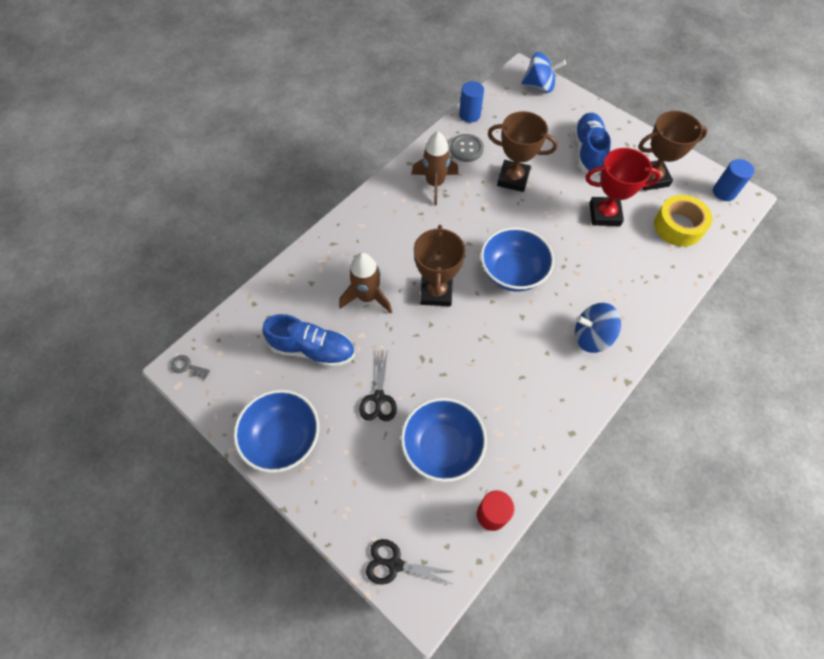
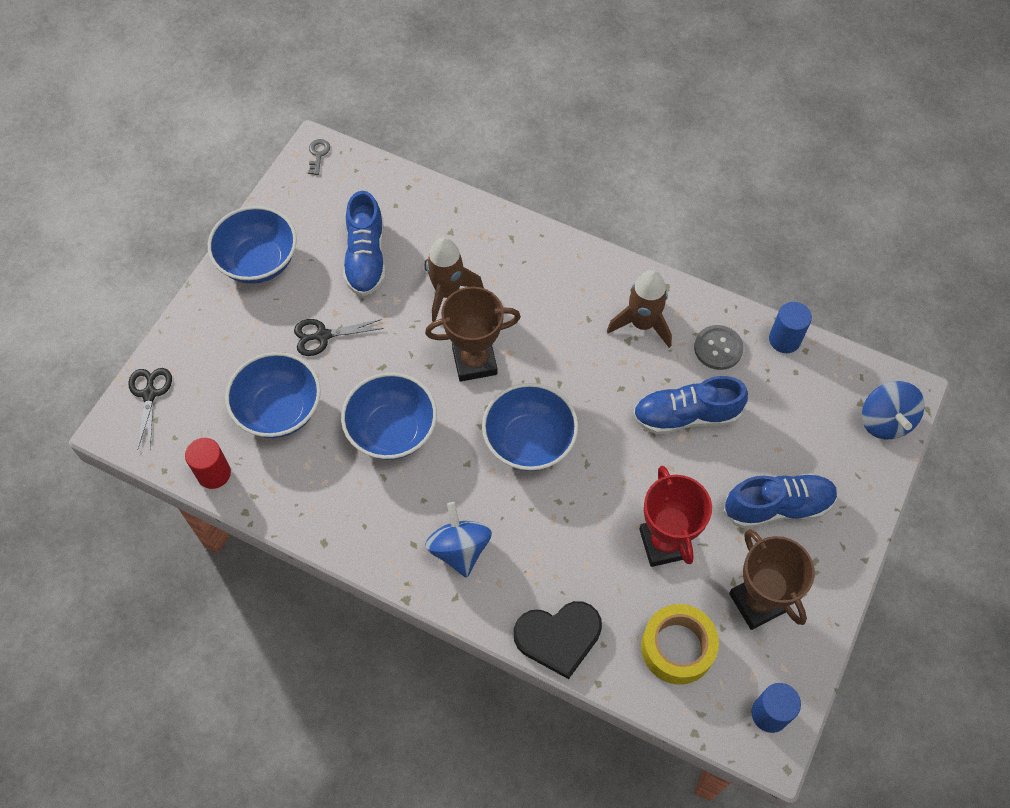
camera: 75 degrees right, 0 degrees up
brown trophy [488,111,558,192] -> blue shoe [633,376,748,434]
none -> blue bowl [341,373,437,460]
none -> black heart [514,601,602,679]

